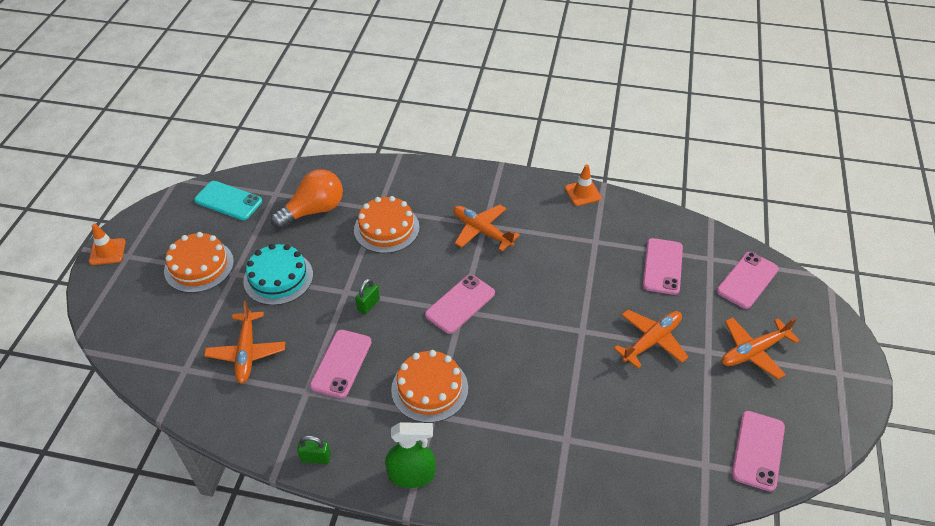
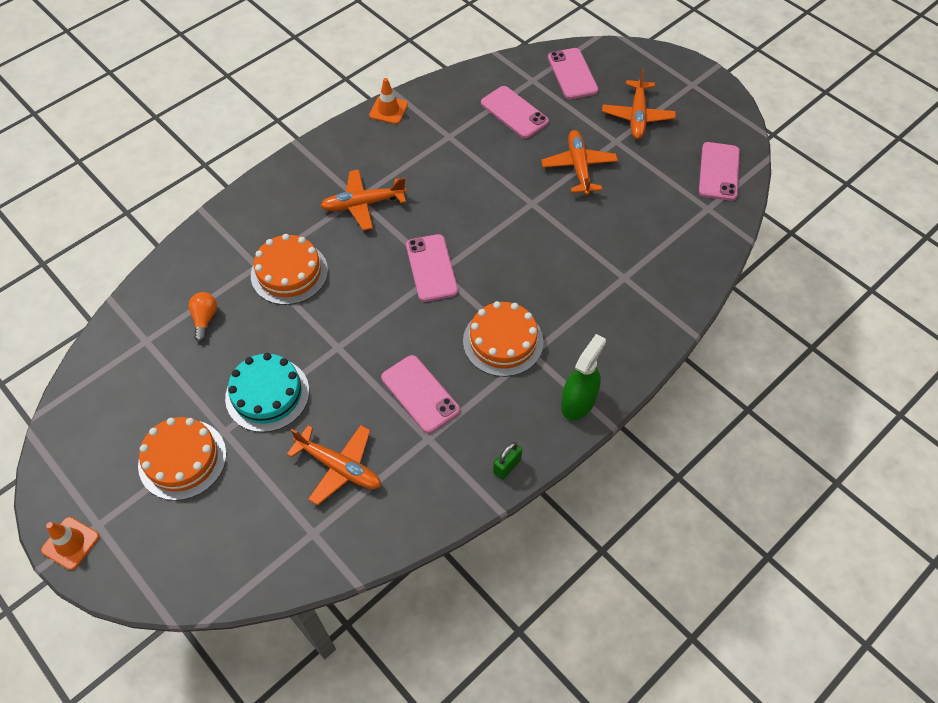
camera: 55 degrees left, 10 degrees up
turquoise phone [194,181,262,220] -> none
orange light bulb [271,169,343,229] -> orange light bulb [188,292,217,342], size x0.52
green padlock [355,278,380,314] -> none
pink phone [732,411,785,492] -> pink phone turned 45 degrees clockwise [699,142,740,201]

